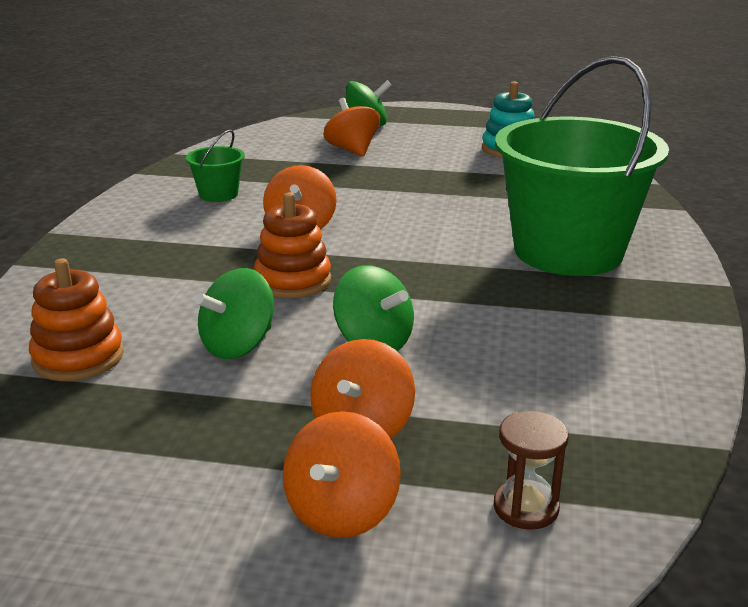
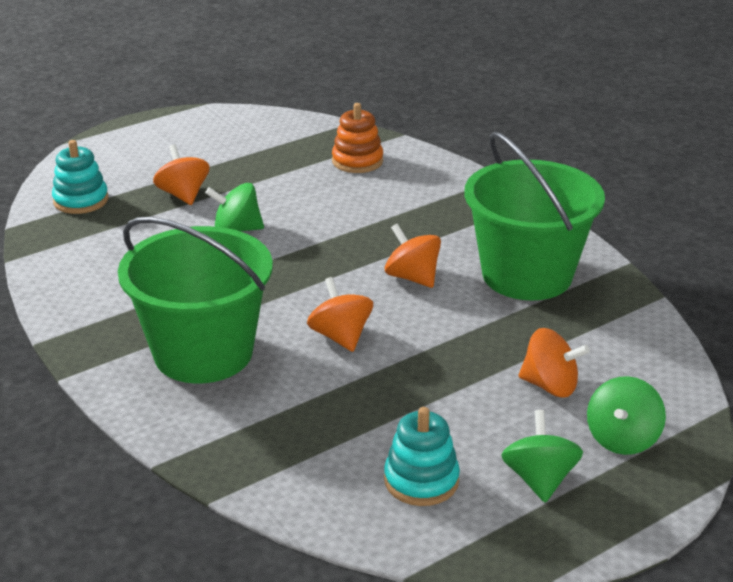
camera: 135 degrees right, 5 degrees up
green bucket [186,130,245,202] -> green bucket [464,131,605,300], size x2.44
green spinning top [195,268,274,359] -> green spinning top moved to [501,410,583,502]
orange stacking toy [254,192,331,298] -> none
orange spinning top [283,411,401,538] -> orange spinning top moved to [307,277,373,352]
brown hourglass [493,411,569,530] -> turquoise stacking toy [52,140,108,214]

